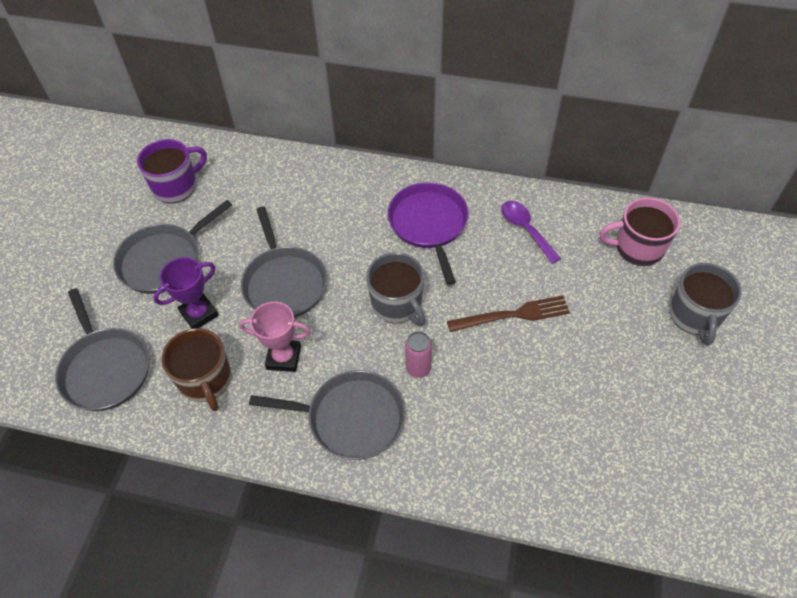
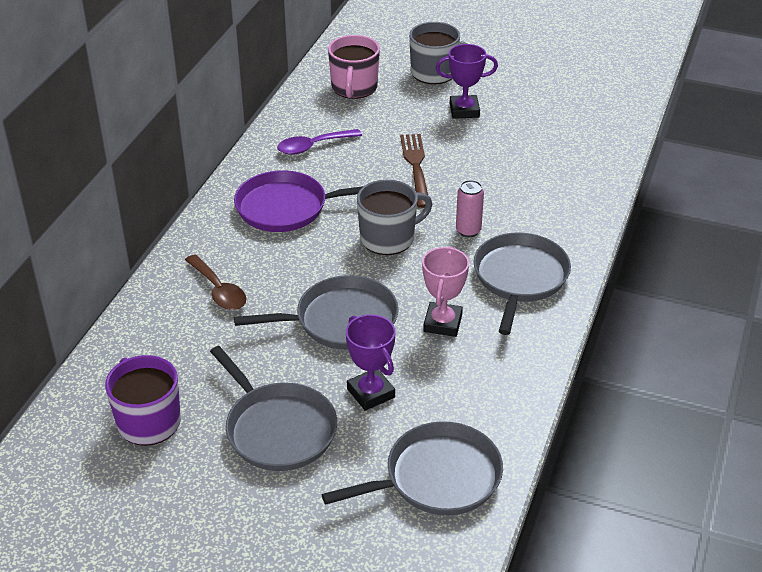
camera: 85 degrees left, 15 degrees down
brown mug [161,328,231,411] -> none
none -> brown spoon [185,254,247,310]
none -> purple trophy [436,44,498,119]

